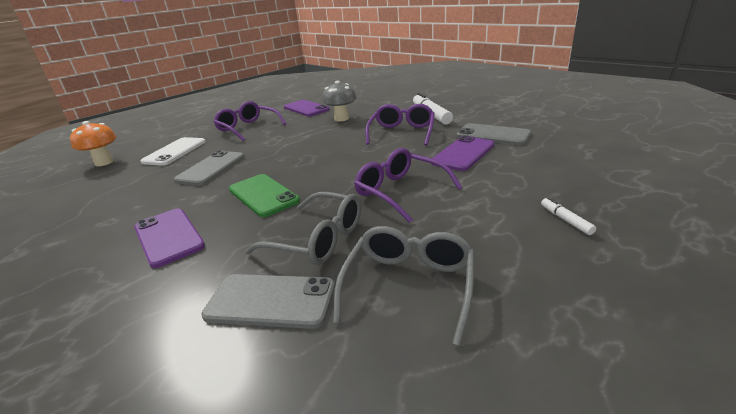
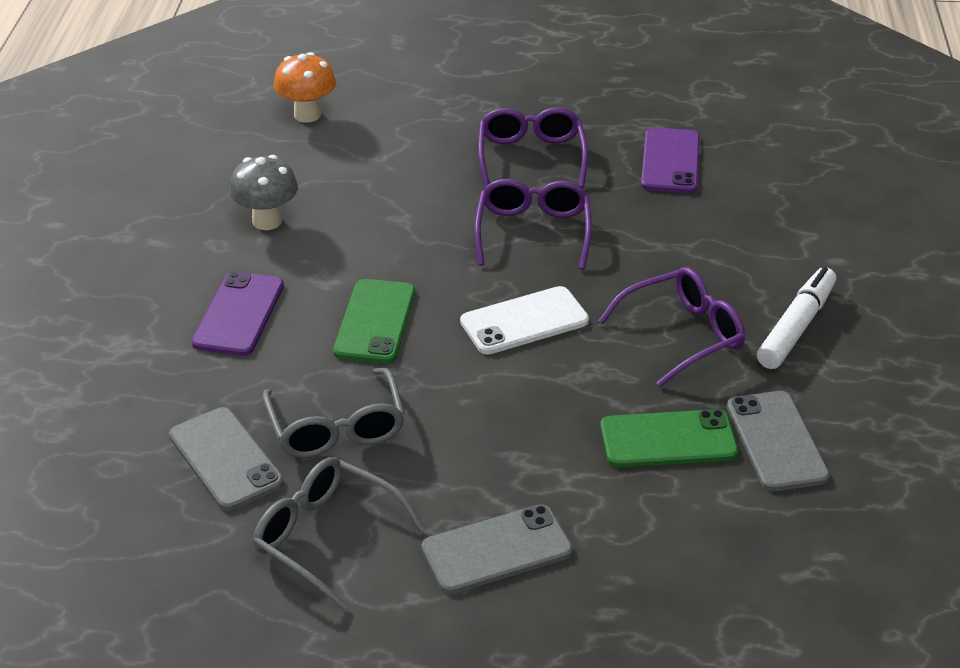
camera: 45 degrees right, 10 degrees up
white phone [141,137,206,166] -> white phone moved to [460,286,589,354]
grey phone [174,150,245,186] -> grey phone moved to [422,505,573,594]
grey mushroom [322,81,357,121] -> grey mushroom moved to [229,155,298,230]
grey glasses [333,226,475,346] -> grey glasses turned 120 degrees counterclockwise [253,457,425,610]
purple glasses [354,148,462,223] -> purple glasses moved to [474,179,592,269]
purple phone [431,135,494,171] -> green phone [600,409,738,468]
white marker [541,197,596,235] -> none

